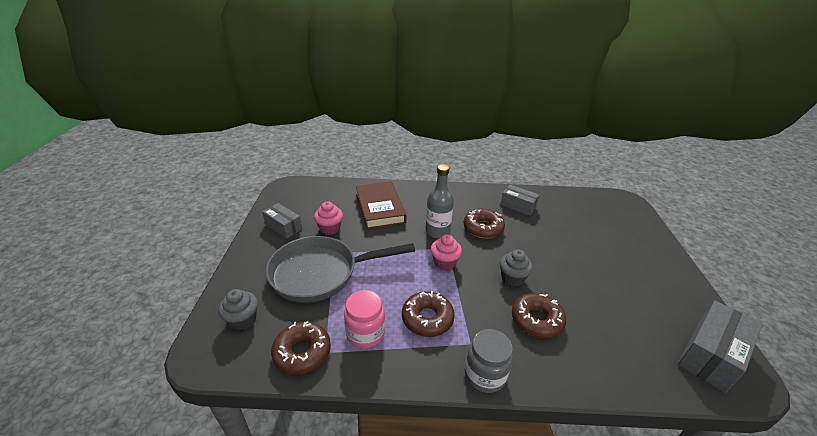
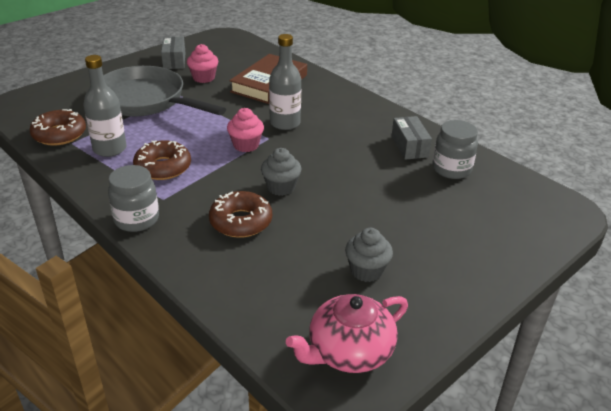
camera: 45 degrees right, 0 degrees up
grey cupcake [218,289,258,330] -> grey cupcake moved to [345,228,393,282]
pink jar [344,290,385,348] -> grey bottle [83,55,126,157]
brown donut [464,208,505,239] -> none
grey box [678,301,762,393] -> pink teapot [286,294,408,373]
none -> grey jar [432,120,478,179]

